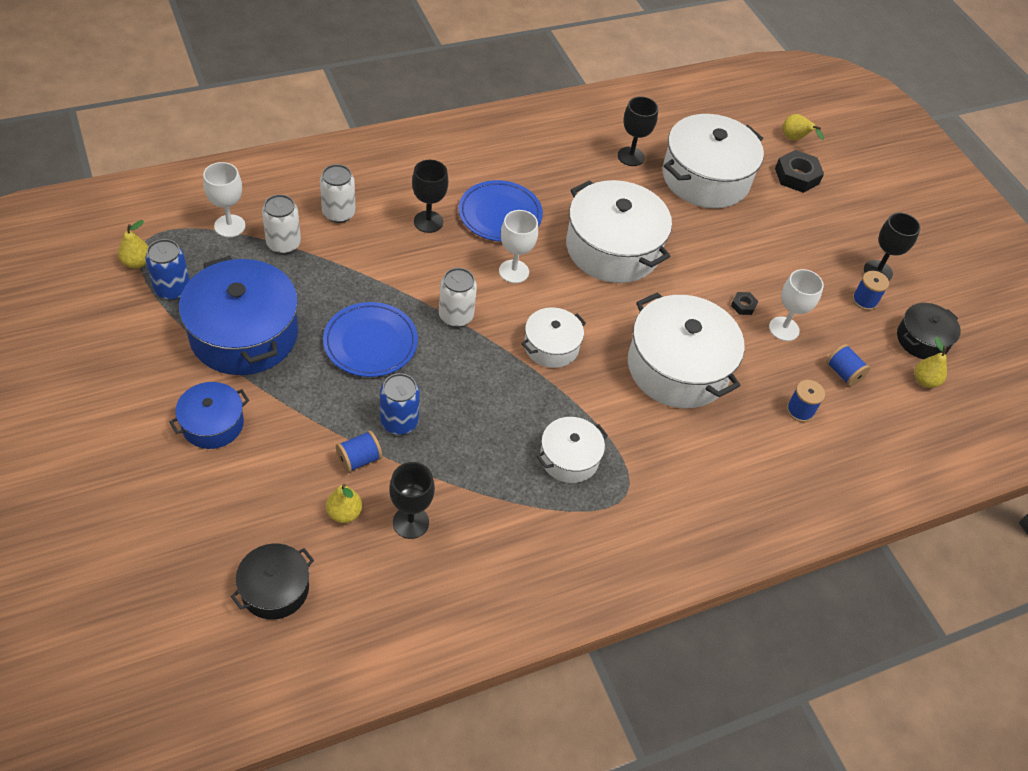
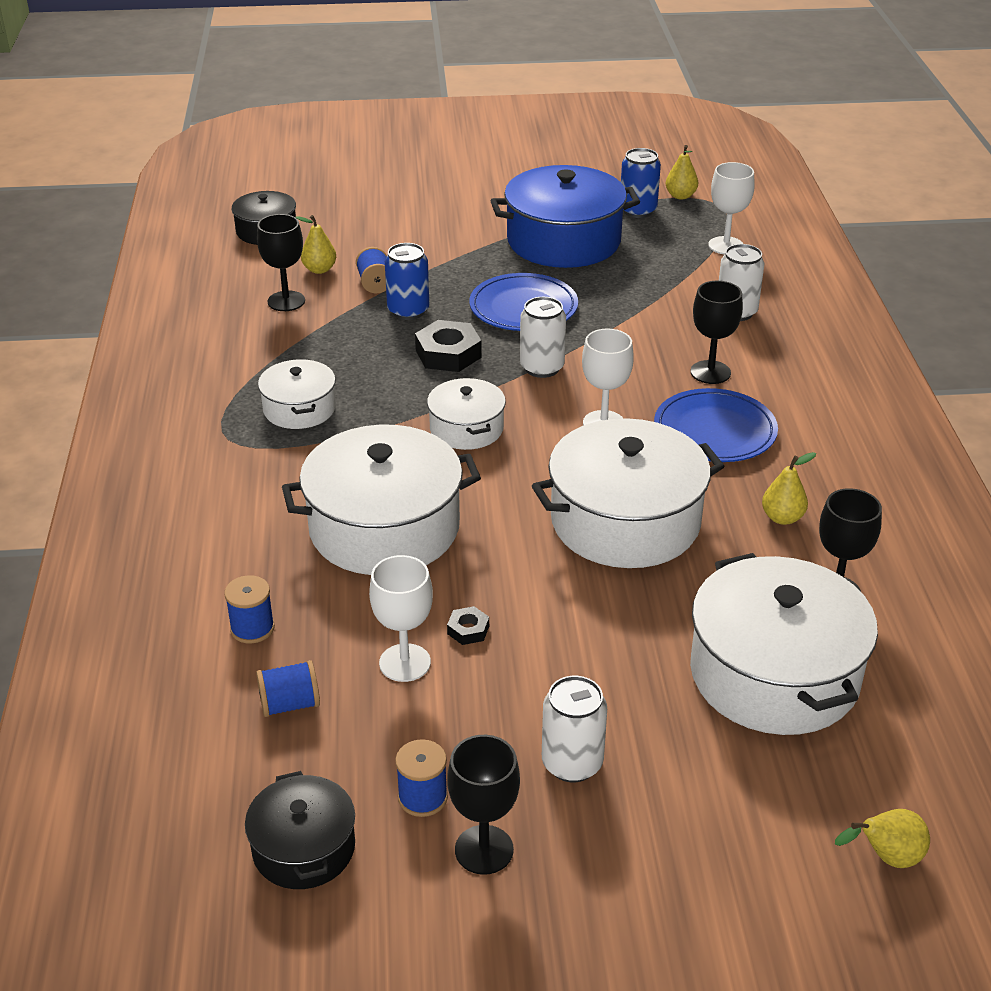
camera: 115 degrees right, 15 degrees down
blue pot [169,382,249,449] -> none
white can [262,195,301,254] -> white can moved to [542,676,607,782]
black nut [775,150,824,193] -> black nut moved to [415,320,482,372]
yellow pear [914,337,947,388] -> yellow pear moved to [762,452,816,525]

